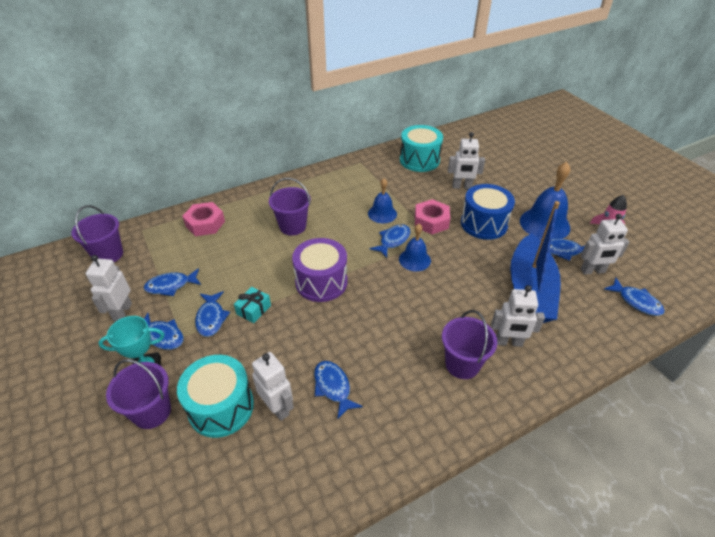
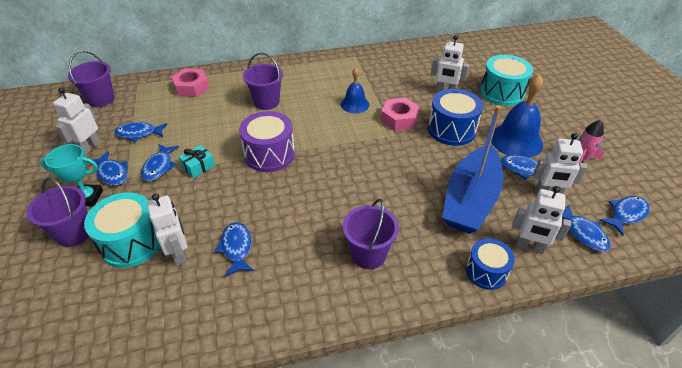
camera: 15 degrees right, 0 degrees up
blue fish [370,224,410,258] -> blue fish moved to [600,196,649,236]
blue bell [399,224,431,271] -> none
turquoise drum [400,125,443,172] -> turquoise drum moved to [480,55,533,106]
white robot [491,285,545,347] -> white robot moved to [512,186,571,254]
none -> blue drum [466,239,515,290]

